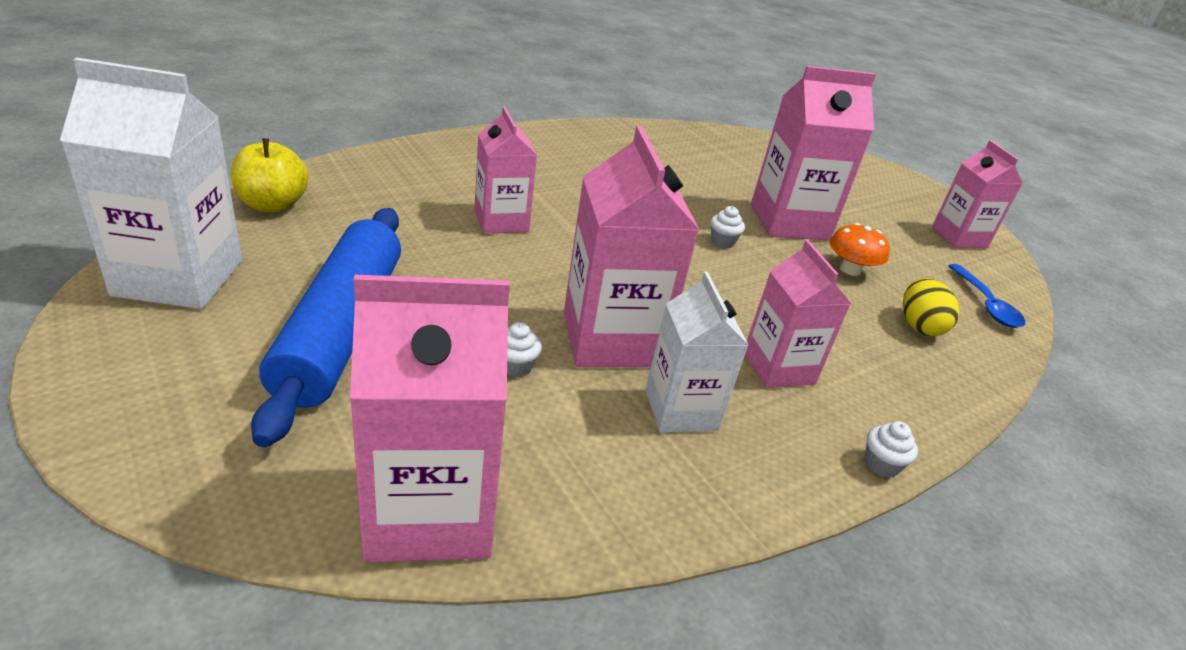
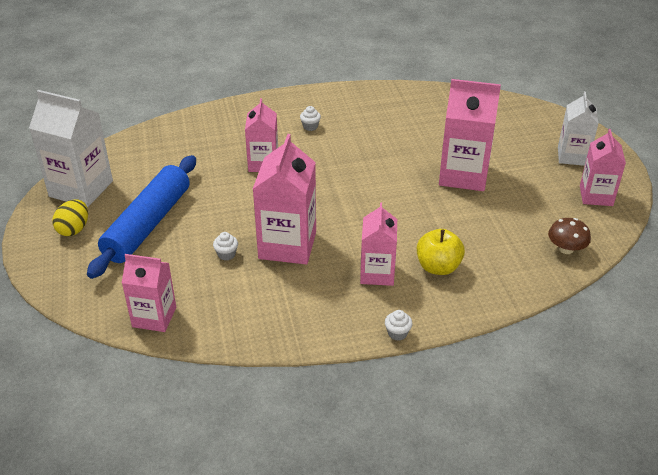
camera: 25 degrees right, 5 degrees up
yellow apple [231,138,308,212] -> yellow apple moved to [417,229,465,275]
pink carton [350,275,510,562] -> pink carton [122,254,176,332], size x0.64
white carton [645,272,748,433] -> white carton moved to [558,92,599,166]
white cupcake [710,206,745,248] -> white cupcake moved to [300,106,321,131]
orange mushroom [830,223,890,276] -> none
yellow egg [903,278,960,336] -> yellow egg moved to [52,199,88,236]
blue spoon [949,264,1025,328] -> brown mushroom [548,218,591,254]

